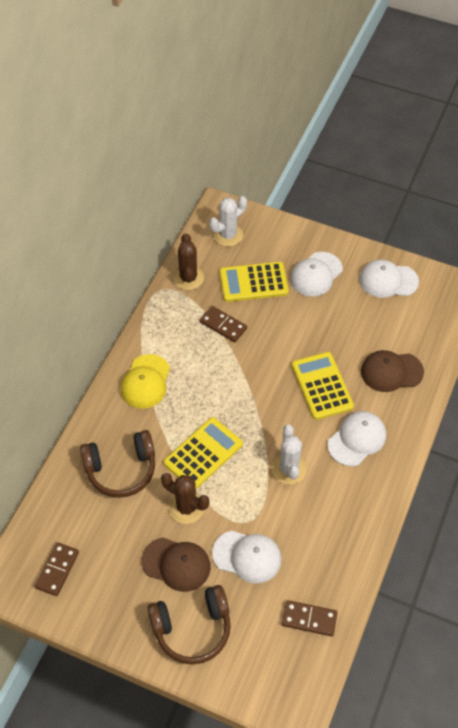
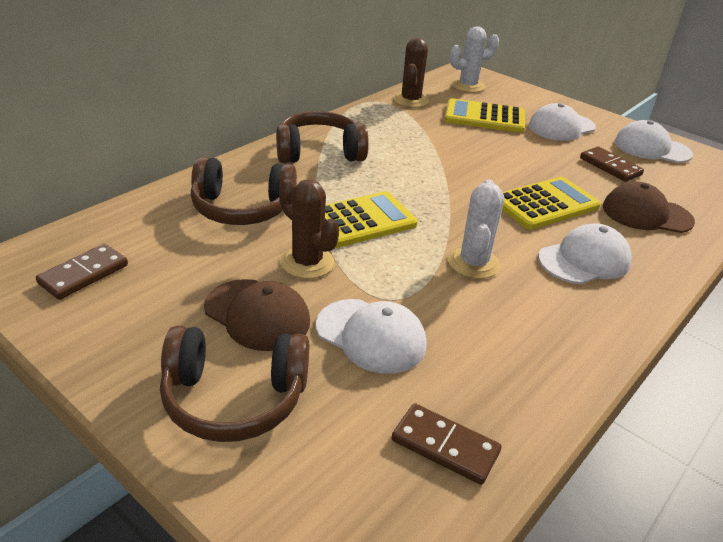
camera: 15 degrees right, 20 degrees down
yellow cap [120,354,170,409] -> brown headphones [276,111,369,163]
brown domino [200,306,247,342] -> brown domino moved to [580,146,644,182]
yellow calculator [292,352,354,420] -> yellow calculator turned 60 degrees clockwise [502,177,601,230]

